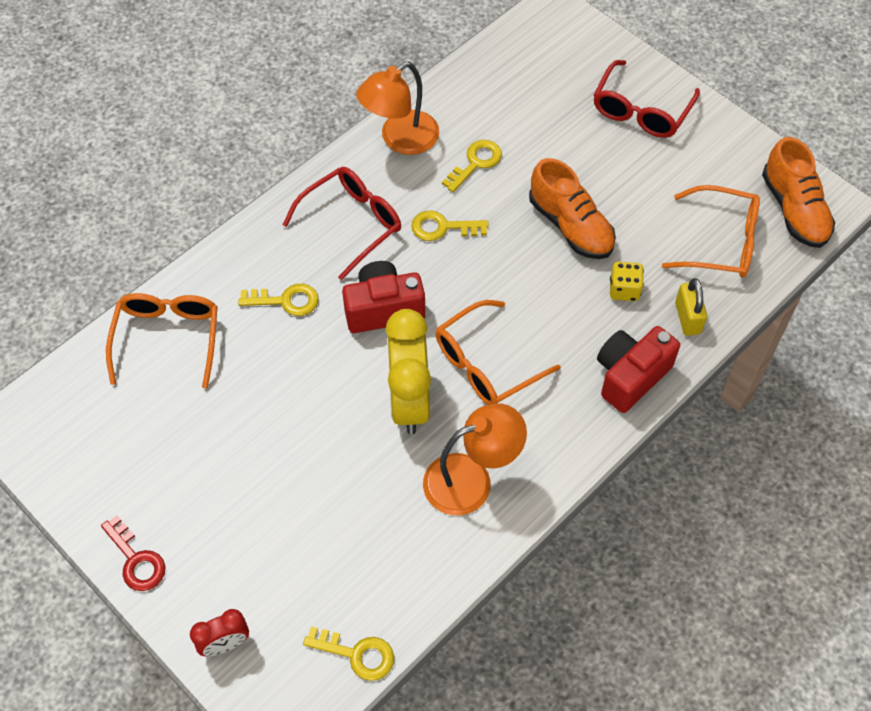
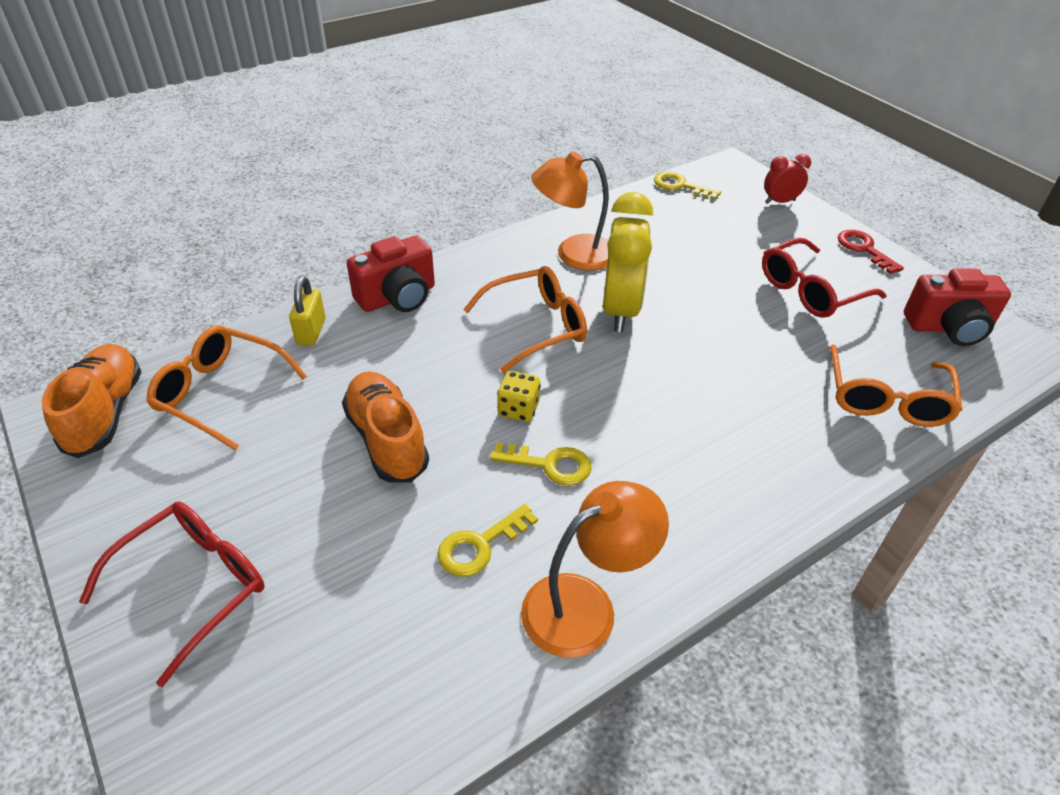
camera: 170 degrees left, 15 degrees down
yellow key [238,284,319,316] -> none
red glasses [283,167,401,280] -> red glasses moved to [762,238,886,318]
red camera [342,261,425,333] -> red camera moved to [904,269,1011,346]
yellow dice [610,262,644,301] -> yellow dice moved to [497,371,541,422]

